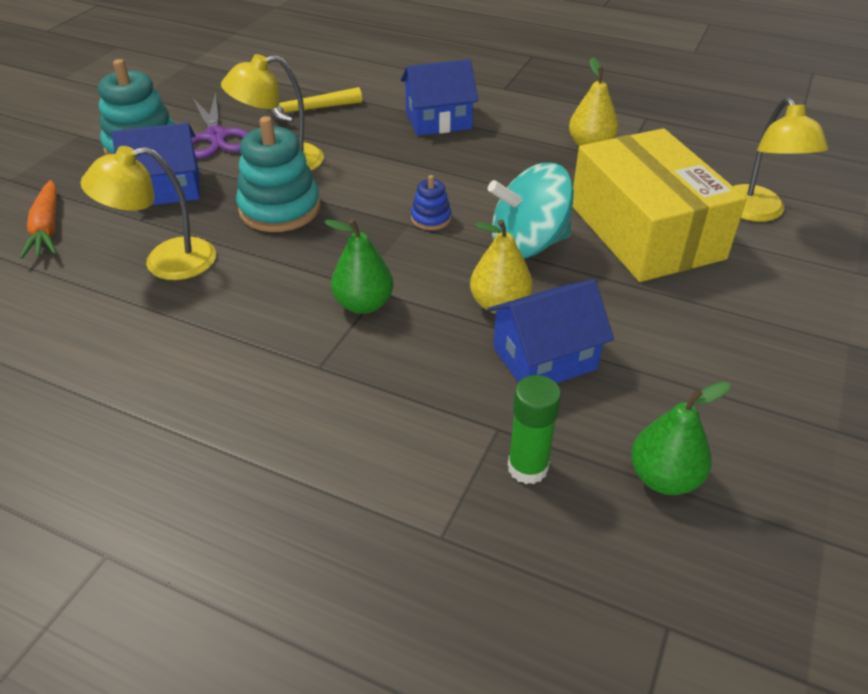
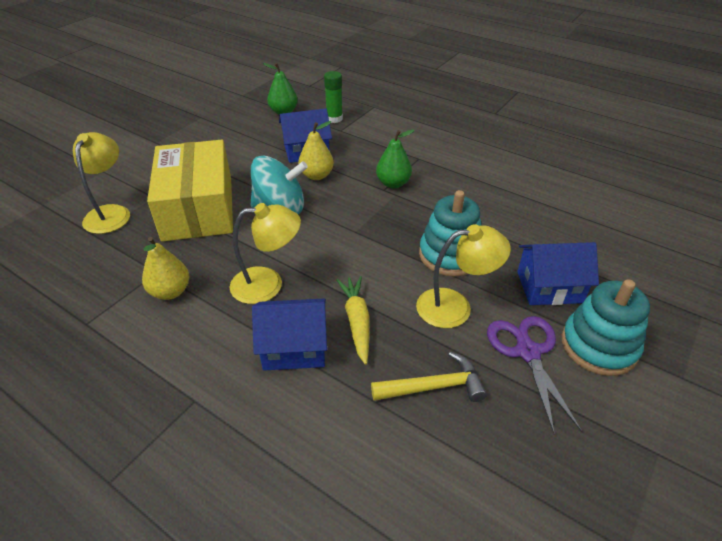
camera: 170 degrees left, 0 degrees up
orange carrot [20,180,57,259] -> none
yellow lamp [80,146,216,280] -> yellow lamp moved to [230,203,301,304]
blue stacking toy [411,175,451,230] -> none
none -> yellow carrot [336,276,370,365]

